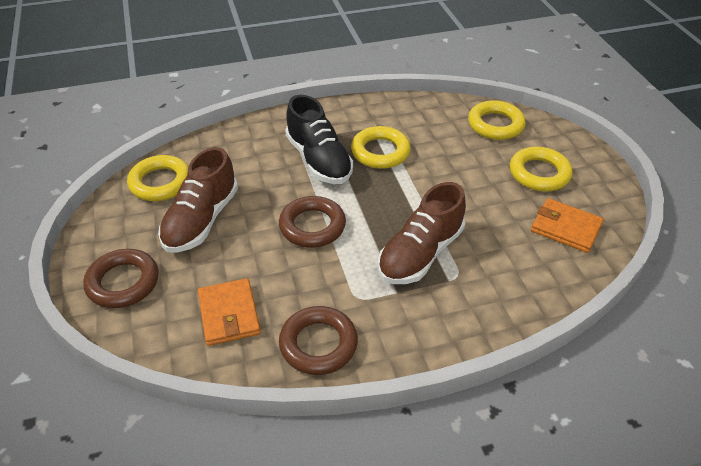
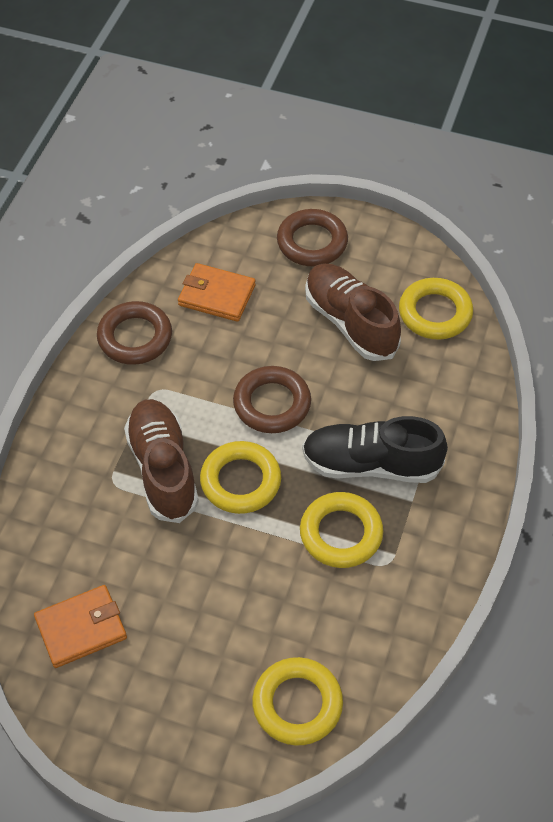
camera: 125 degrees right, 10 degrees up
yellow ring [510,146,573,192] -> yellow ring moved to [200,441,281,514]

